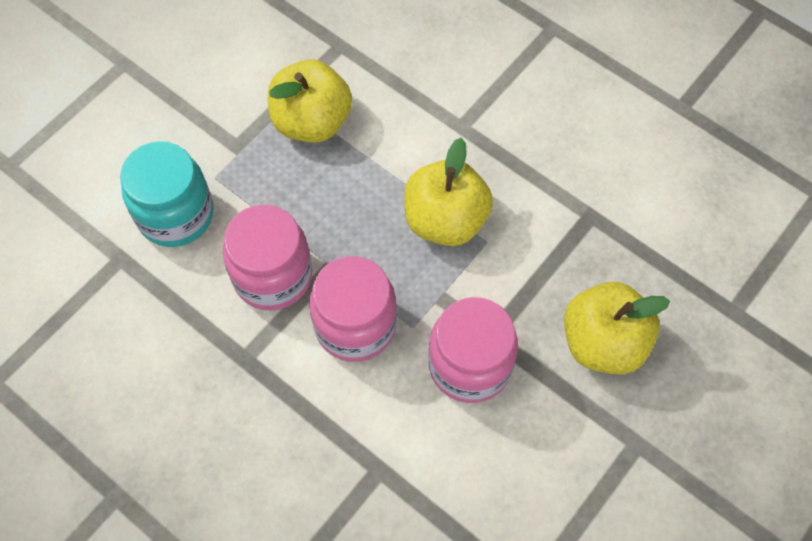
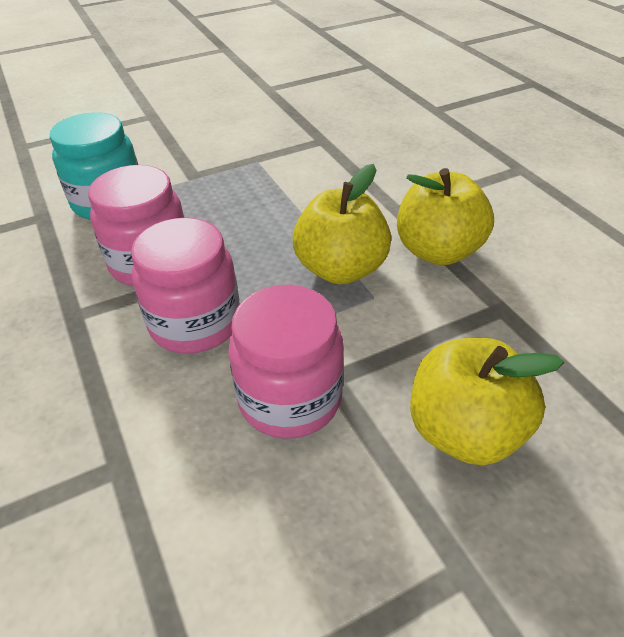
camera: 25 degrees right, 20 degrees down
yellow apple [268,60,352,143] -> yellow apple moved to [397,168,494,265]

